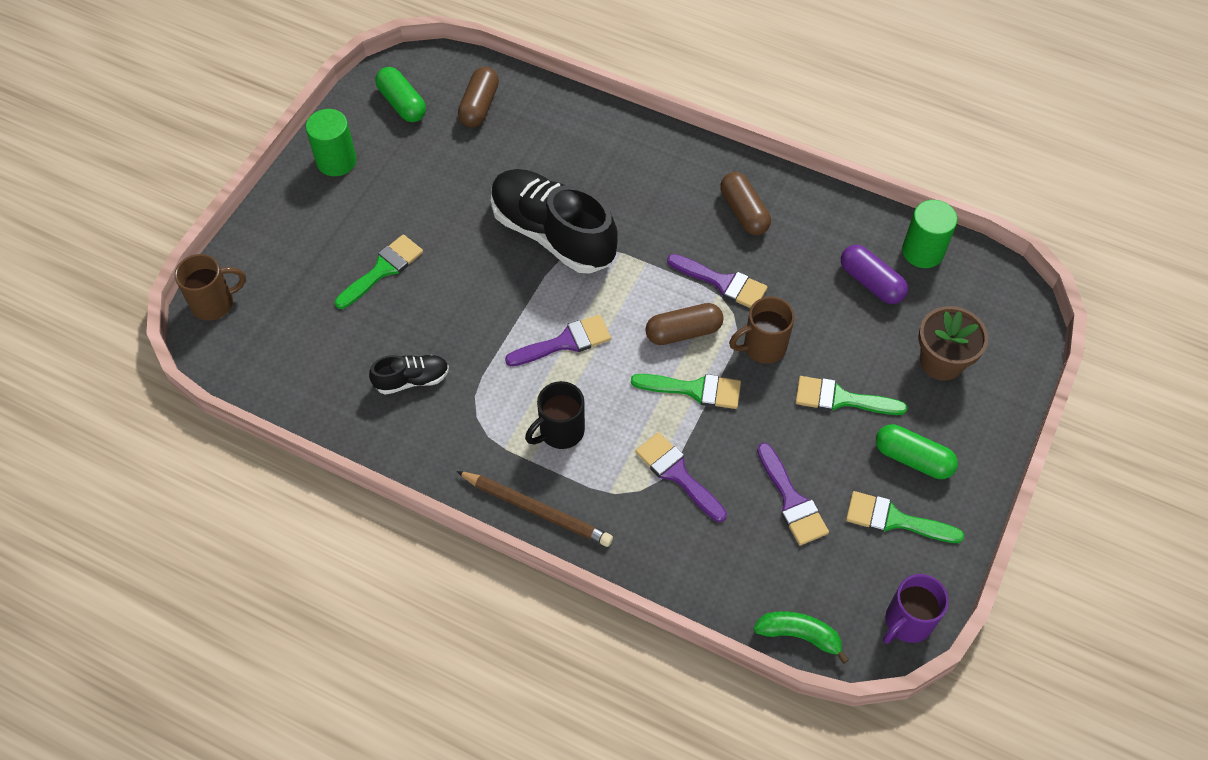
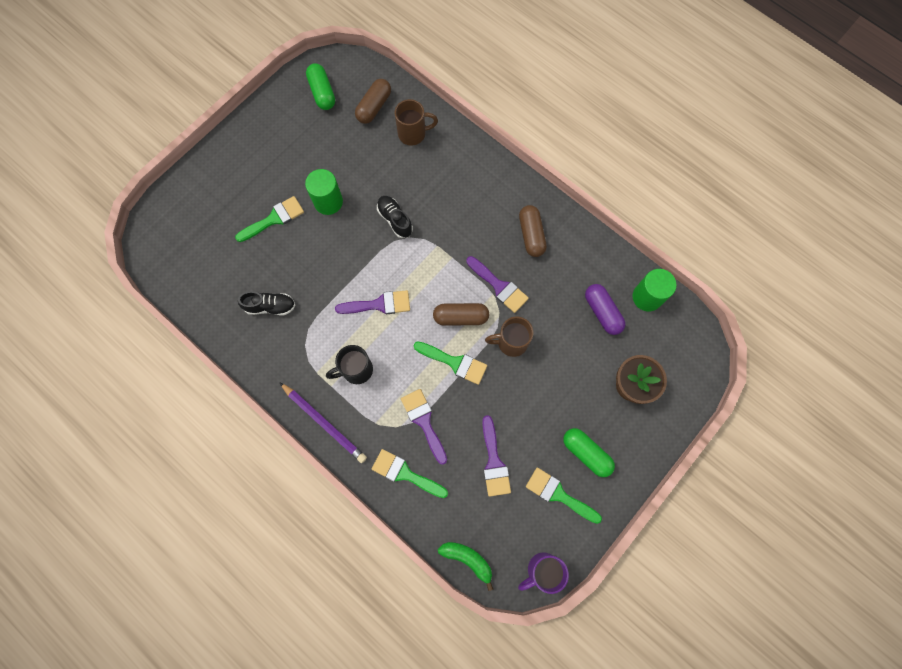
camera: 15 degrees right, 15 degrees up
brown mug [175,254,246,321] -> brown mug moved to [395,99,438,145]
green cylinder [306,109,357,176] -> green cylinder moved to [305,169,343,215]
brown pencil [456,471,613,547] -> purple pencil [279,382,367,463]
black shoe [491,169,618,273] -> black shoe [377,196,413,238], size x0.47
green brush [796,376,907,415] -> green brush moved to [372,449,448,498]

